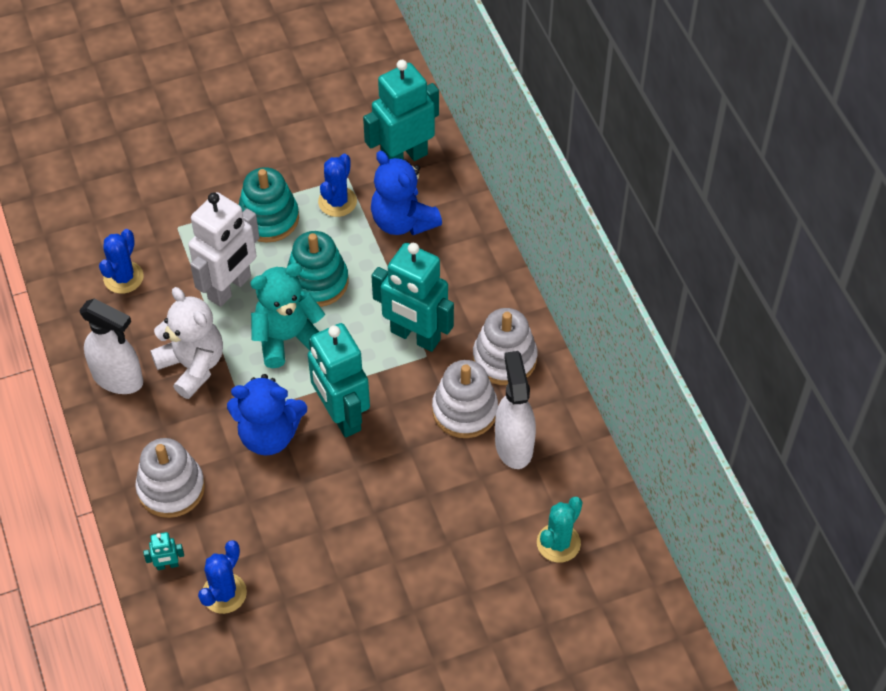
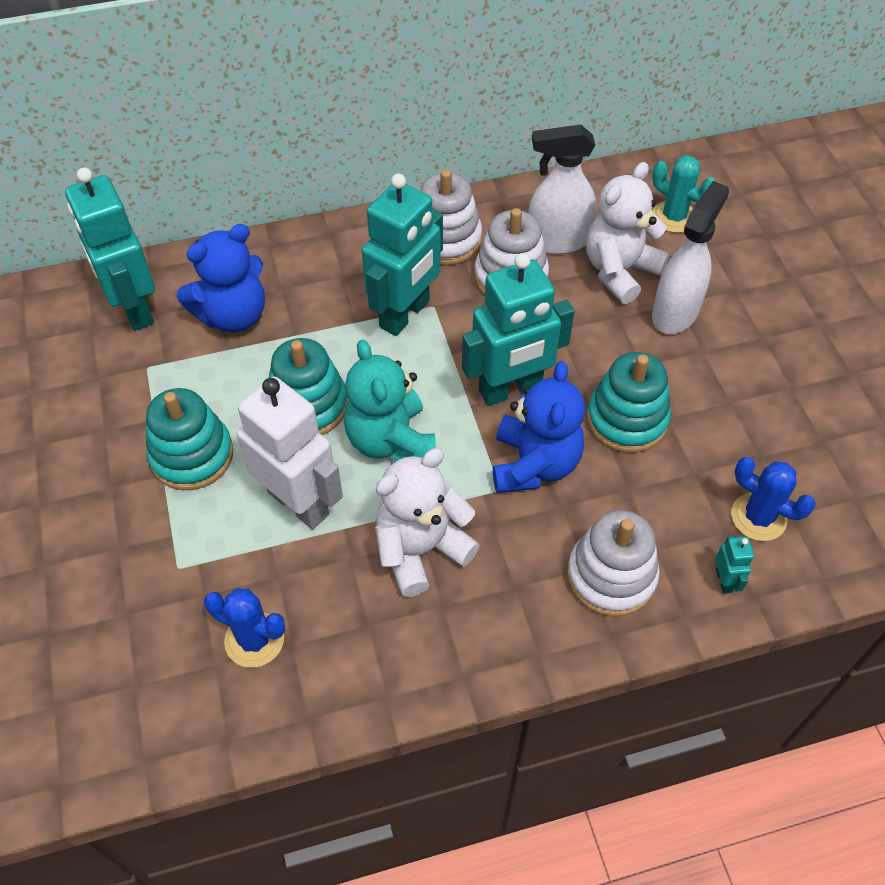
camera: 85 degrees left, 0 degrees up
white spray bottle [79,298,143,394] -> white spray bottle moved to [652,181,729,334]
blue cactus [318,154,357,217] -> none
none -> white teddy bear [586,162,669,304]
none -> turquoise stacking toy [587,352,671,453]

